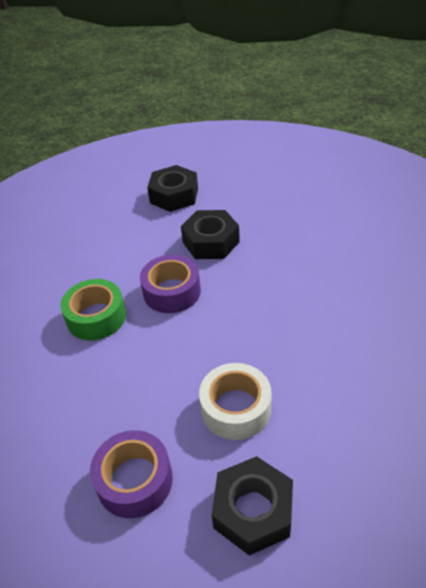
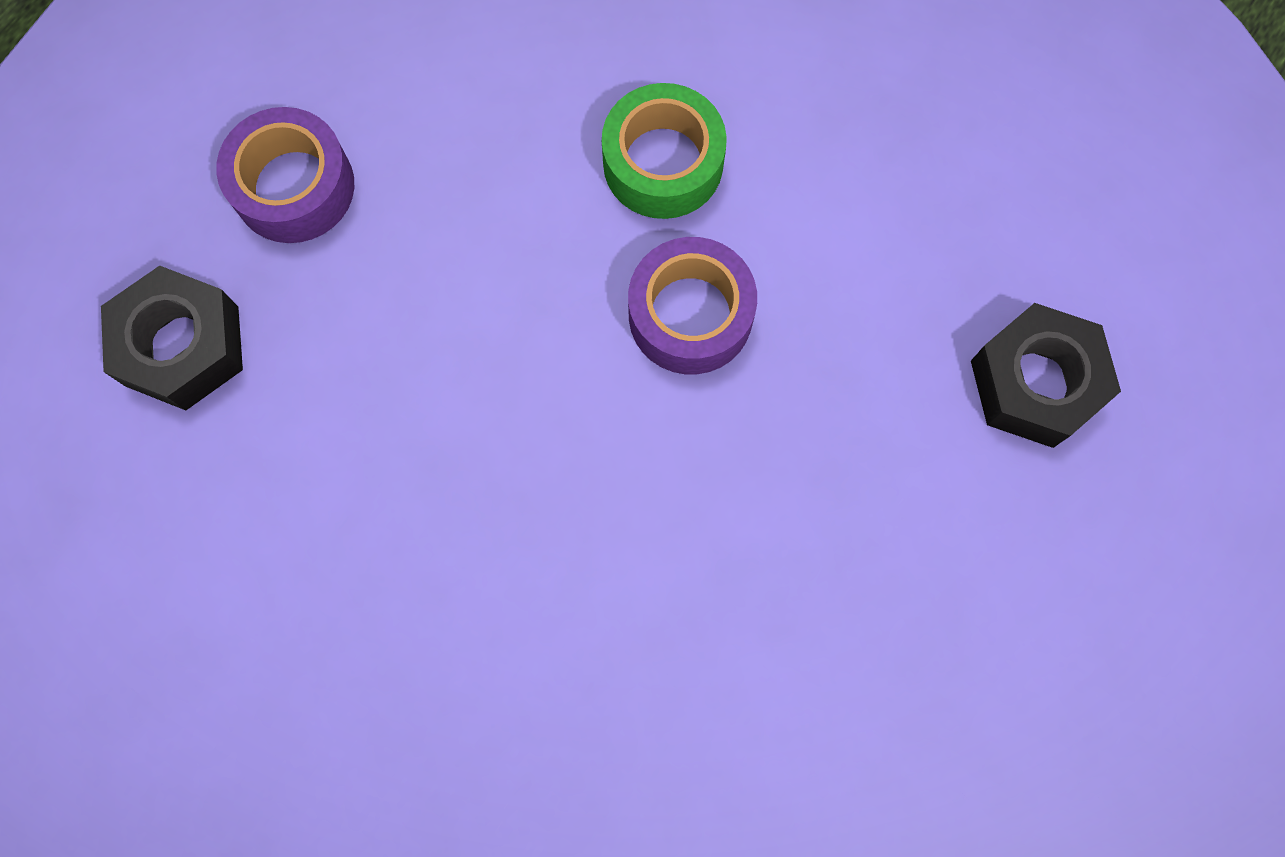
camera: 100 degrees right, 30 degrees up
black nut [181,210,240,259] -> none
white tape [199,363,272,440] -> none

